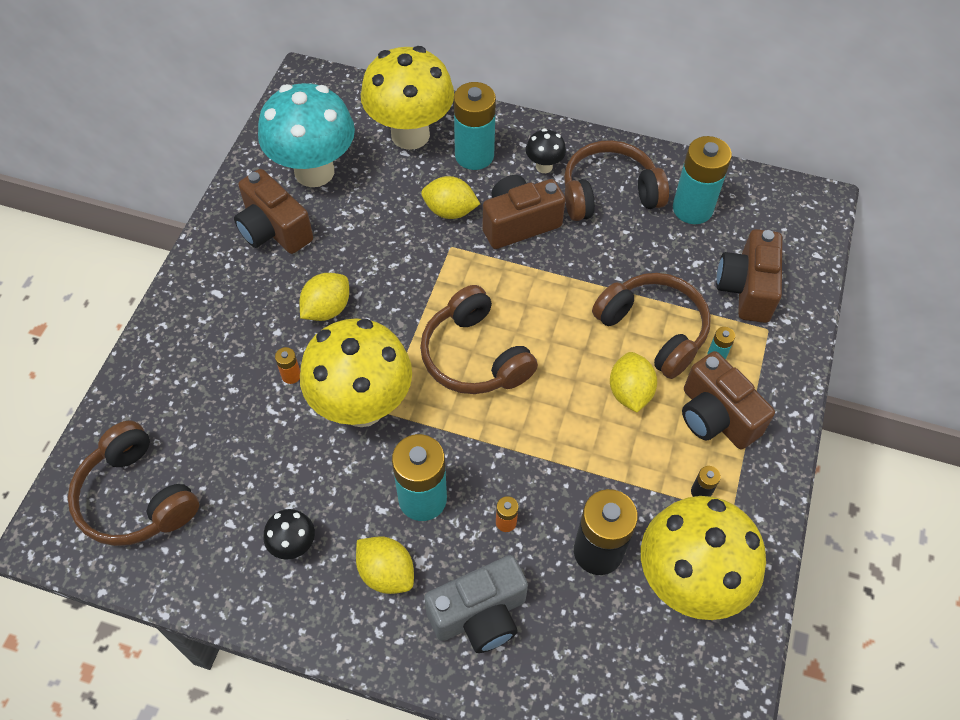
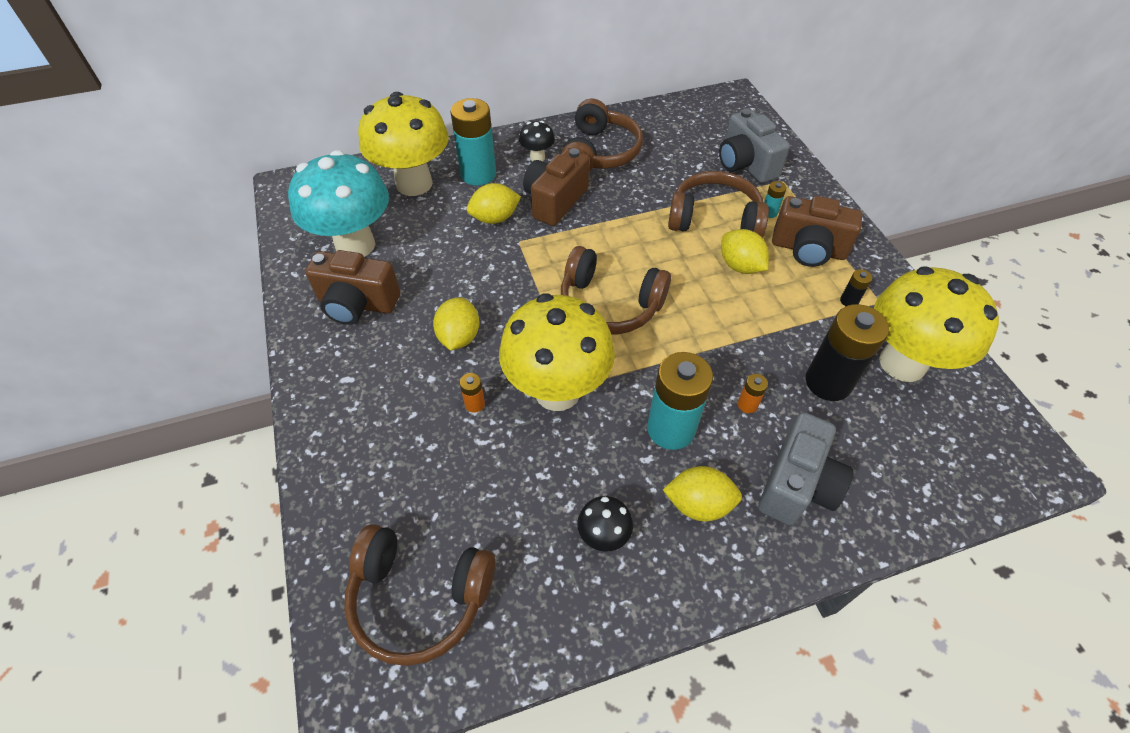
camera: 35 degrees left, 5 degrees down
brown headphones [564,140,669,221] -> brown headphones turned 150 degrees clockwise [561,99,643,172]
turquoise battery [673,136,732,224] -> none
brown camera [716,229,782,323] -> grey camera [719,109,790,183]

